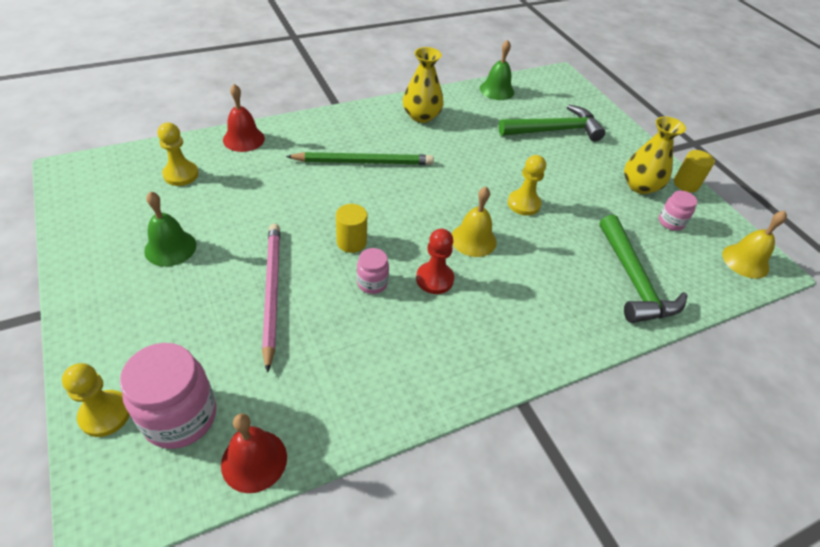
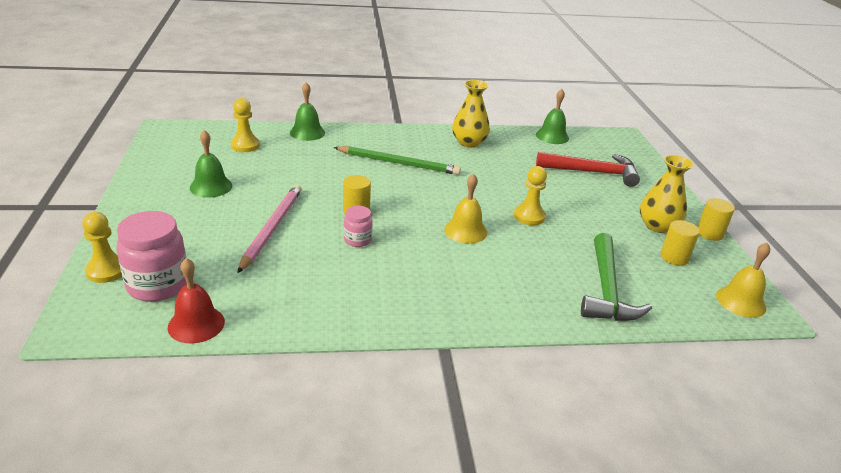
camera: 20 degrees right, 15 degrees down
red bell [223,84,265,152] -> green bell [290,82,325,141]
red pawn [416,229,454,294] -> none
green hammer [499,105,605,142] -> red hammer [536,152,640,187]
pink jar [659,190,697,231] -> yellow cylinder [661,220,700,266]

